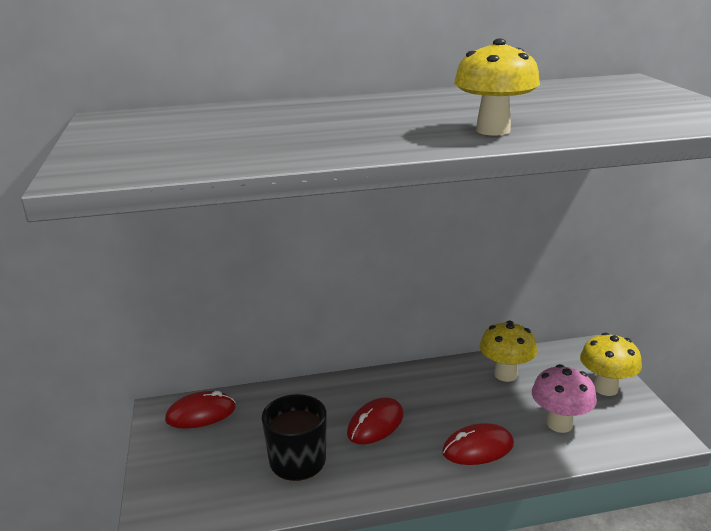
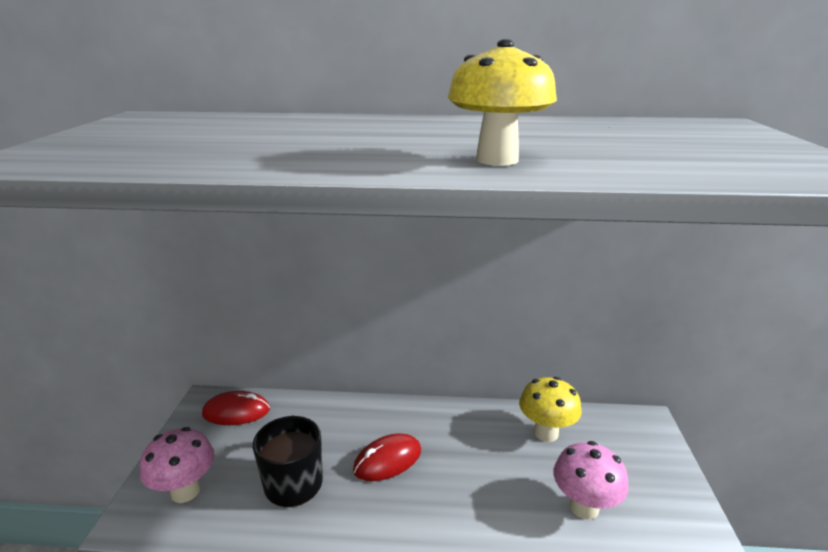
camera: 15 degrees right, 0 degrees up
red mouse [442,423,514,465] -> none
yellow mushroom [580,333,642,396] -> none
none -> pink mushroom [140,427,215,503]

